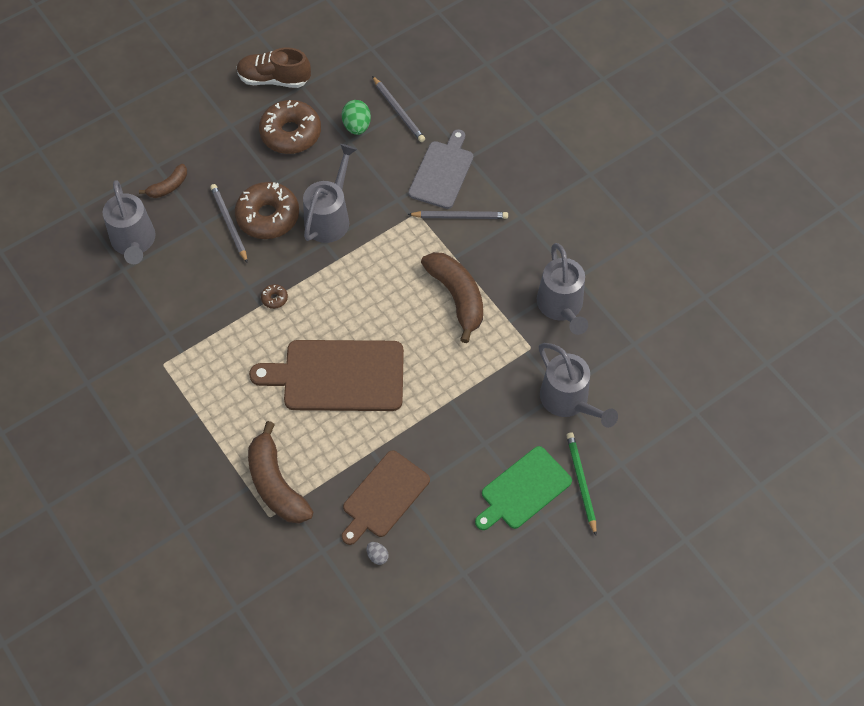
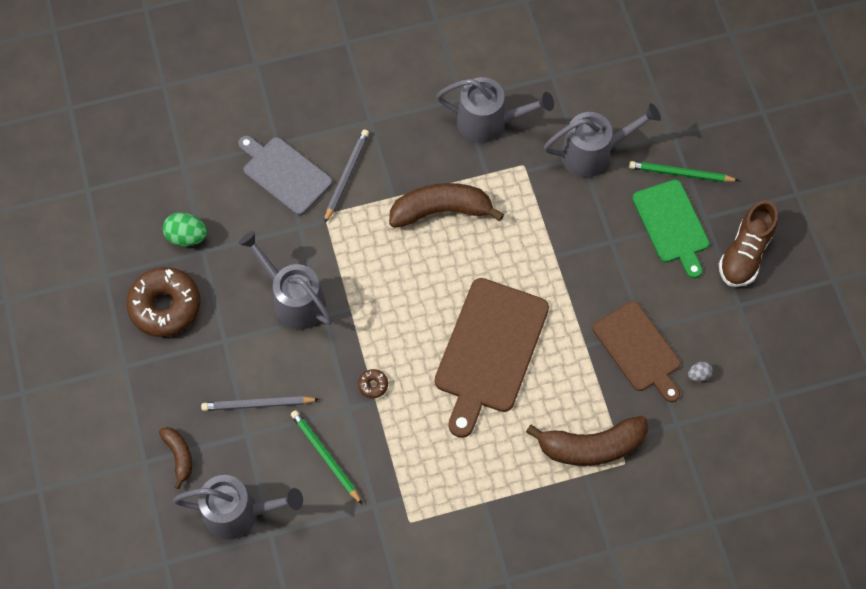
camera: 70 degrees left, 5 degrees up
brown donut [235,182,299,239] -> none
brown shoe [237,48,311,88] -> brown shoe moved to [719,200,778,287]
grey pencil [372,76,425,142] -> none
none -> green pencil [291,410,362,504]

